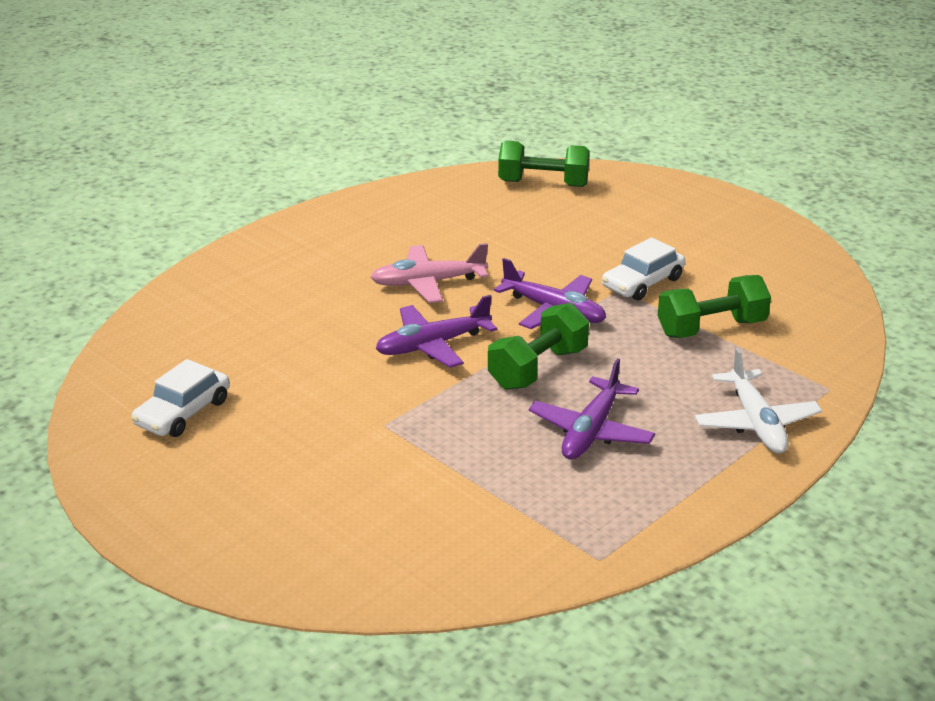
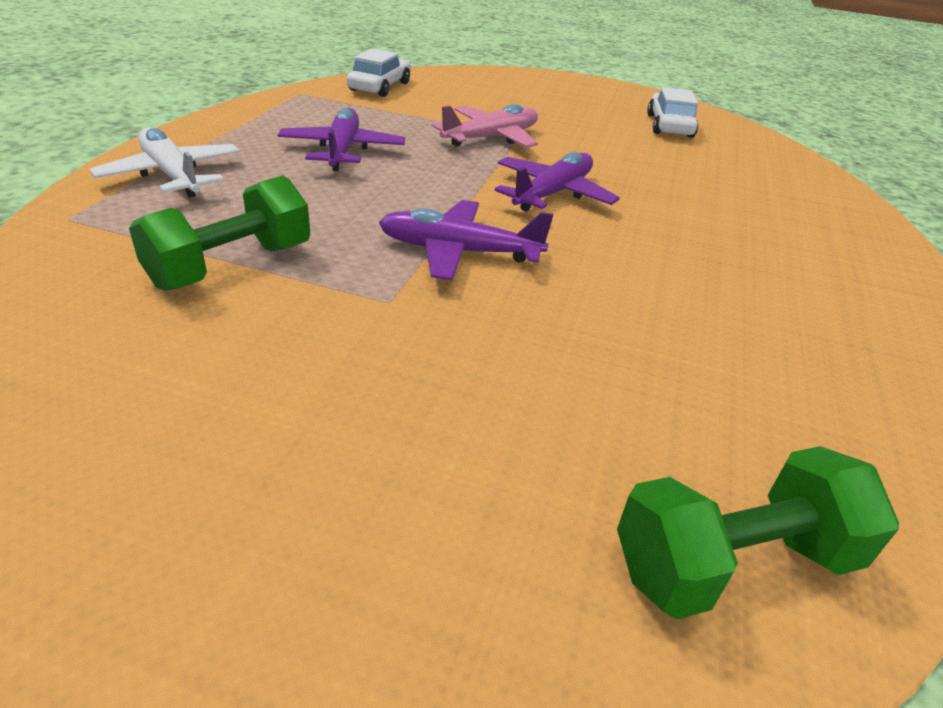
camera: 150 degrees right, 5 degrees up
pink plane [371,243,488,303] -> pink plane moved to [432,104,538,148]
green dumbbell [488,303,589,390] -> none
white car [602,237,685,300] -> white car moved to [347,48,411,97]

